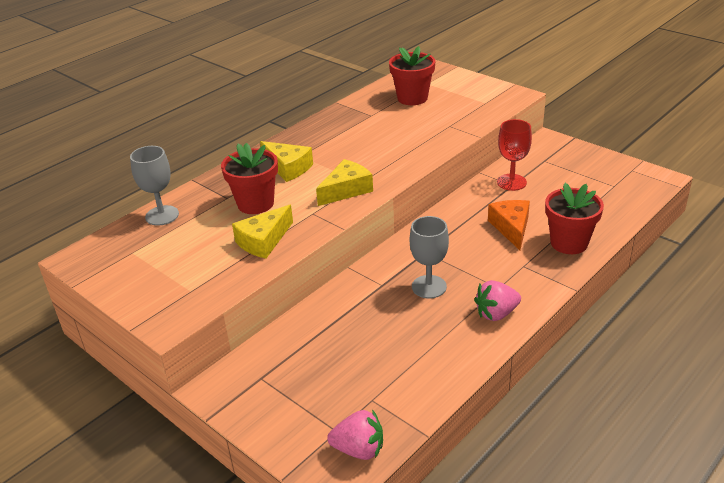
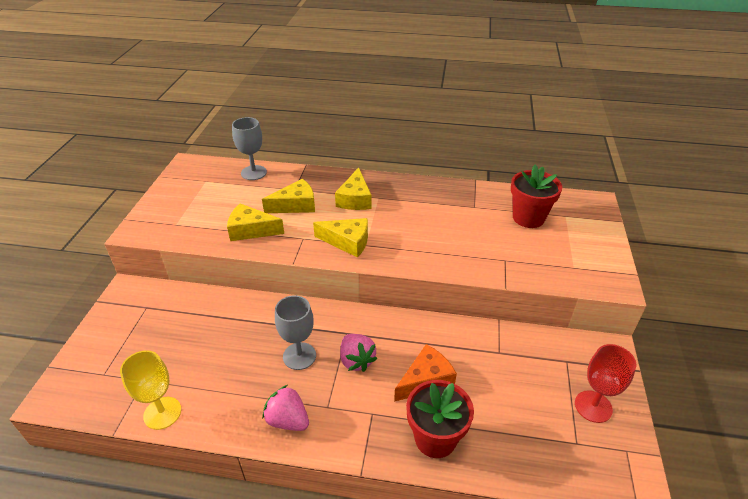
camera: 55 degrees right, 5 degrees up
red flower pot [221,143,278,214] -> yellow cheese [262,179,315,213]
pink strawberry [327,410,383,460] -> pink strawberry moved to [340,334,377,372]
red goblet [497,119,532,191] -> red goblet moved to [575,344,637,423]
none -> yellow goblet [120,350,181,430]

